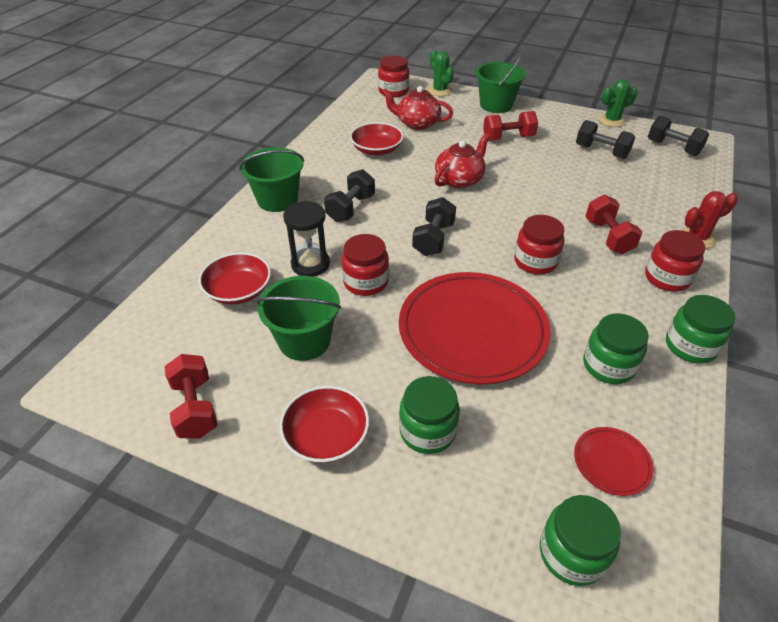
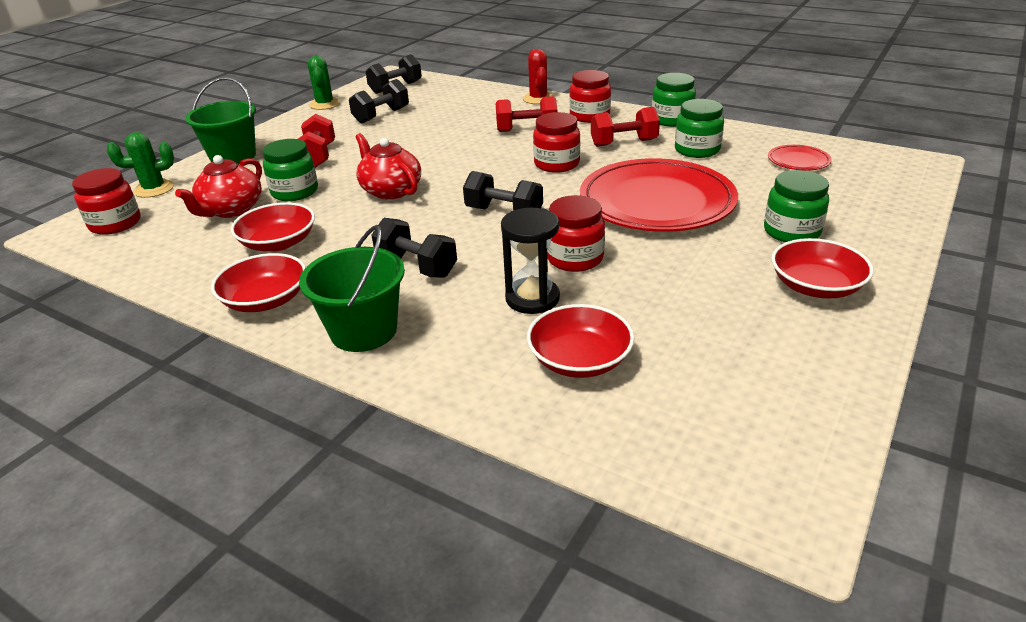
camera: 80 degrees left, 10 degrees down
red dumbbell [164,354,217,439] -> red dumbbell moved to [591,107,660,147]
green bucket [256,276,341,361] -> none
green jar [540,495,621,586] -> green jar moved to [262,139,318,201]
none -> red bowl [211,253,306,312]

